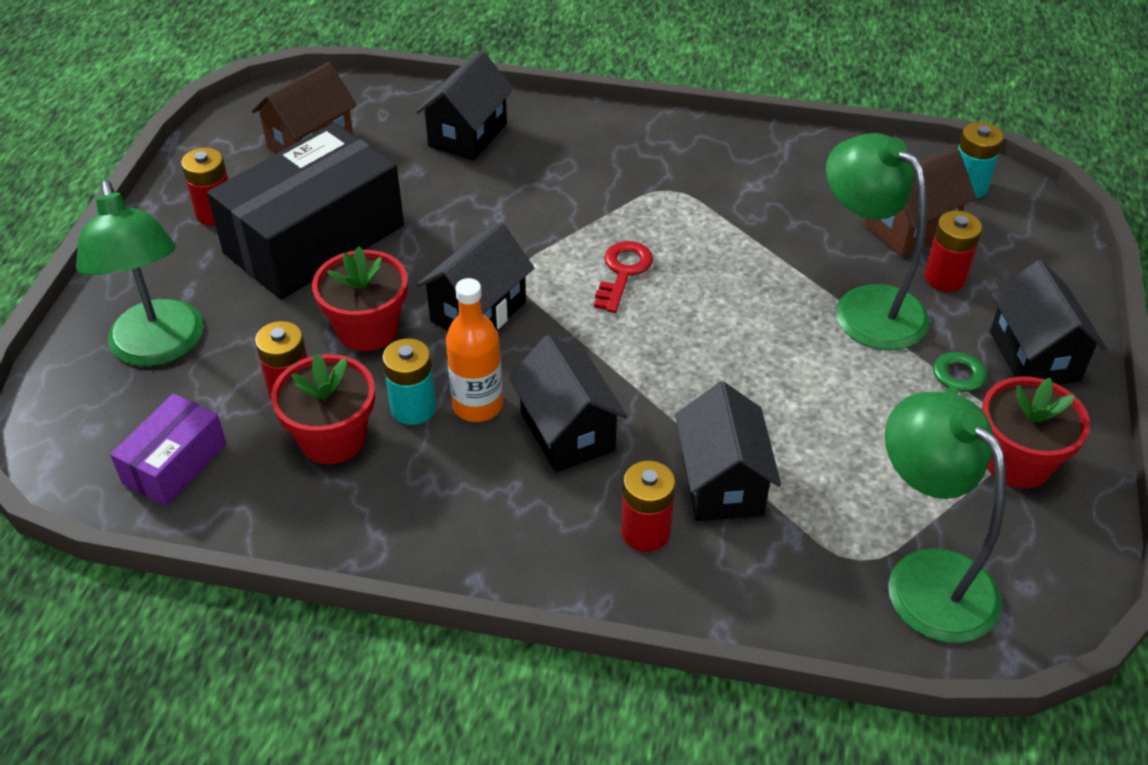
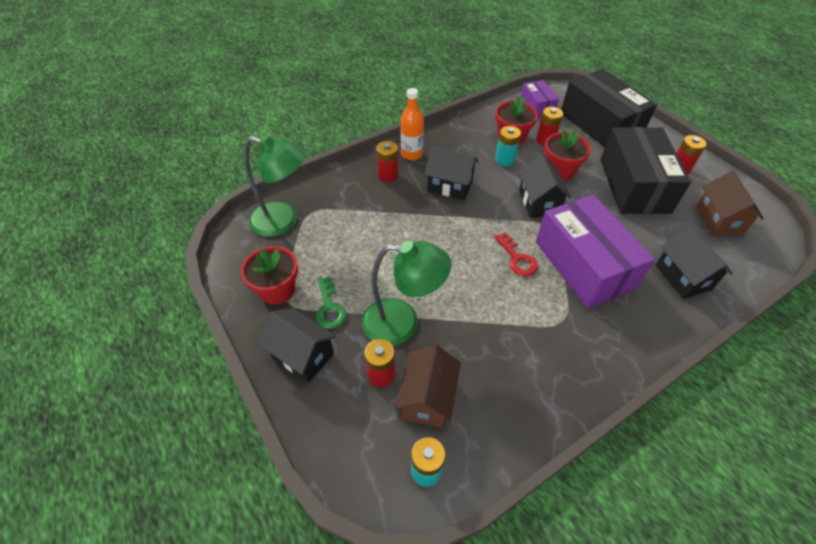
camera: 135 degrees right, 5 degrees up
green lamp [76,180,203,366] -> black box [561,69,657,147]
orange bottle [446,278,503,422] -> orange bottle moved to [401,88,424,160]
black house [675,381,781,521] -> none
none -> purple box [536,195,655,308]

